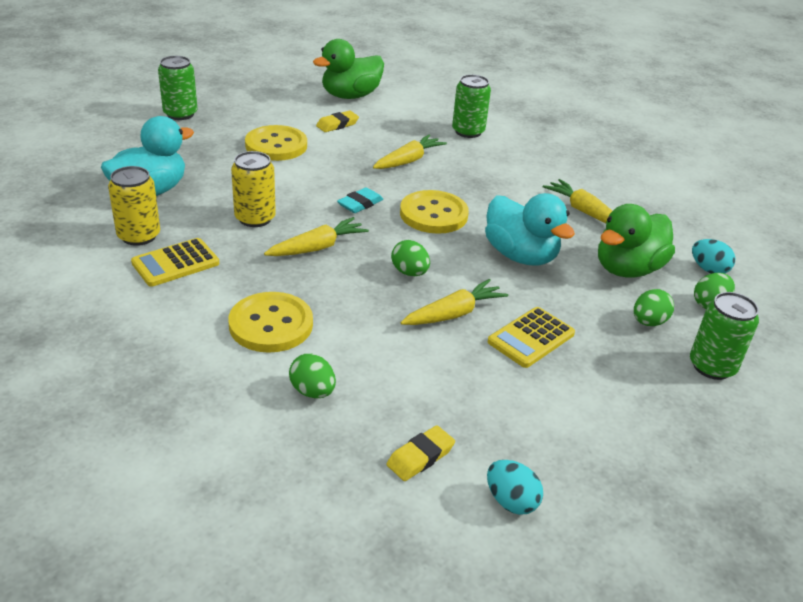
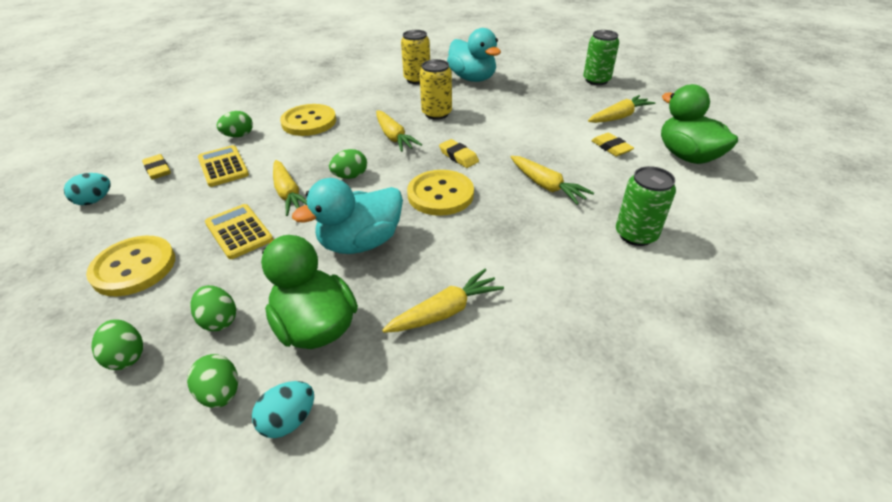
camera: 100 degrees right, 5 degrees up
yellow calculator [131,238,219,287] -> yellow calculator moved to [198,145,249,187]
yellow button [245,125,307,161] -> yellow button moved to [86,236,175,296]
turquoise eraser [337,187,383,213] -> yellow eraser [439,139,479,168]
green can [690,292,759,380] -> green egg [92,320,143,370]
none -> yellow carrot [588,95,655,123]

